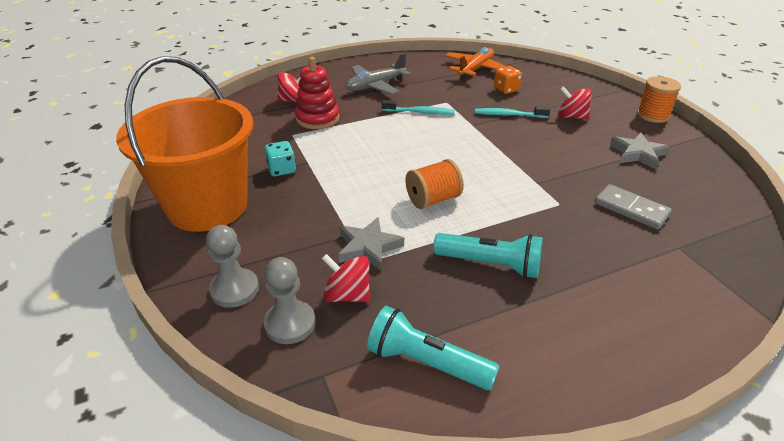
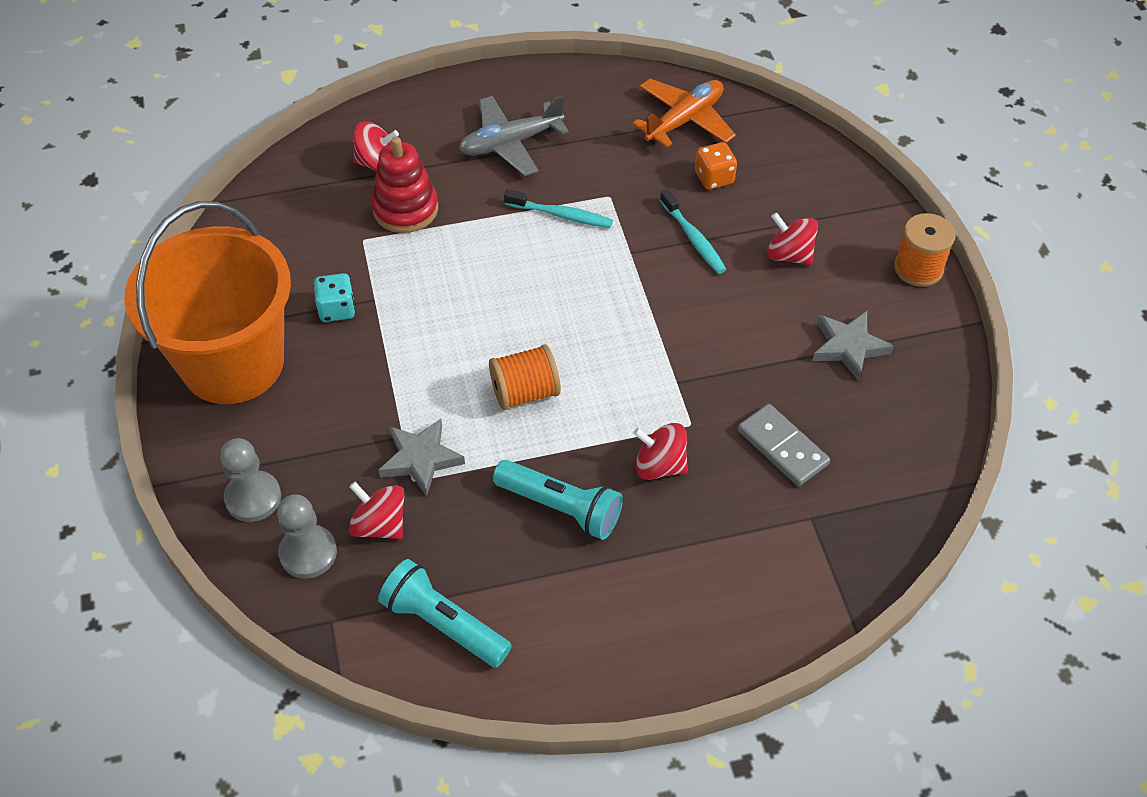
camera: 10 degrees right, 15 degrees up
turquoise toothbrush [475,106,550,118] -> turquoise toothbrush turned 135 degrees counterclockwise [660,189,726,274]
none -> red spinning top [633,423,688,480]

